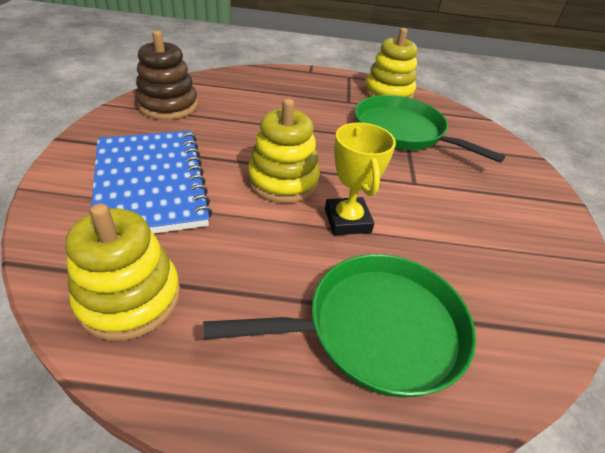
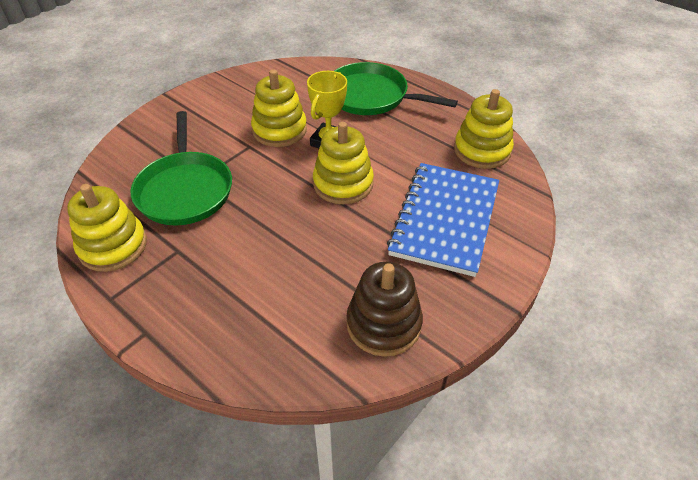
camera: 140 degrees left, 5 degrees up
none -> yellow stacking toy [251,69,307,147]

